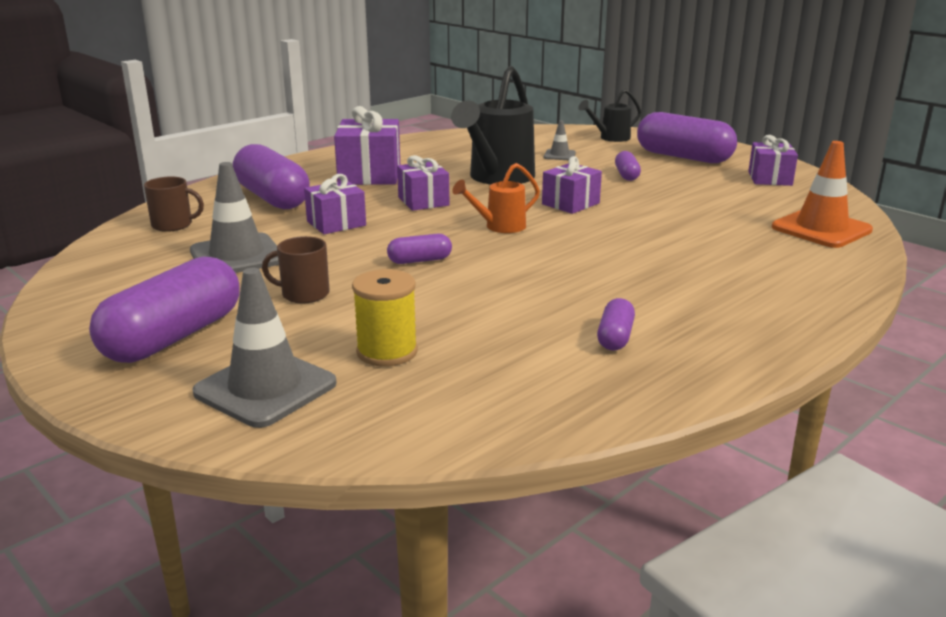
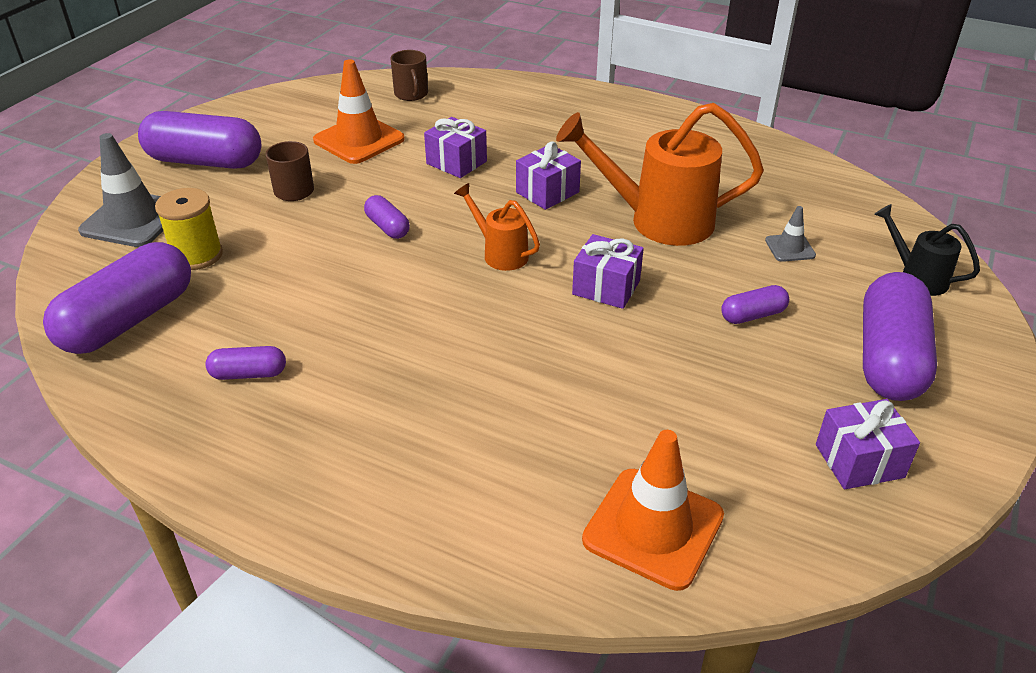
camera: 70 degrees right, 15 degrees up
grey traffic cone [190,162,279,273] -> orange traffic cone [313,59,405,164]
purple capsule [233,144,310,209] -> purple capsule moved to [43,242,191,354]
purple gift [334,106,400,185] -> none
black watering can [451,66,535,185] -> orange watering can [556,103,764,246]

